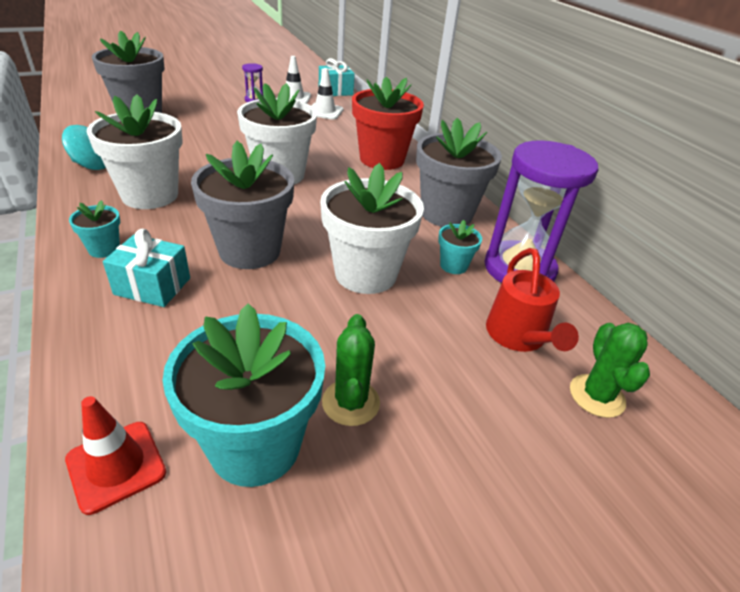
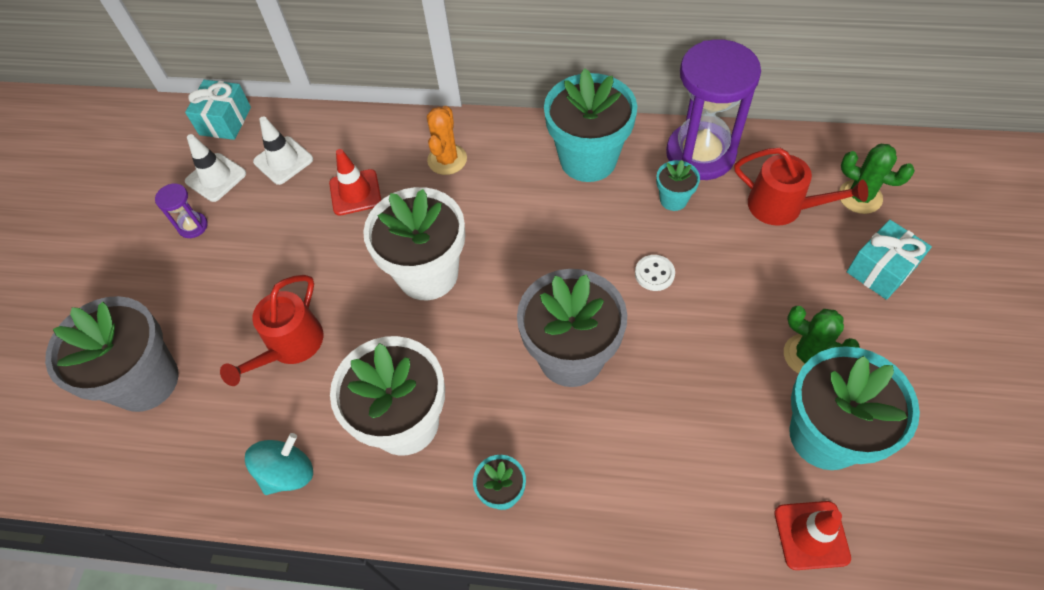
camera: 50 degrees left, 20 degrees up
turquoise gift [103,229,190,307] -> turquoise gift moved to [847,220,932,300]
white flower pot [320,163,424,294] -> white button [635,255,675,291]
red flower pot [352,77,424,170] -> orange cactus [427,106,467,175]
grey flower pot [416,118,502,227] -> turquoise flower pot [544,68,637,182]
none -> red watering can [220,275,323,386]
none -> red traffic cone [329,149,381,216]

